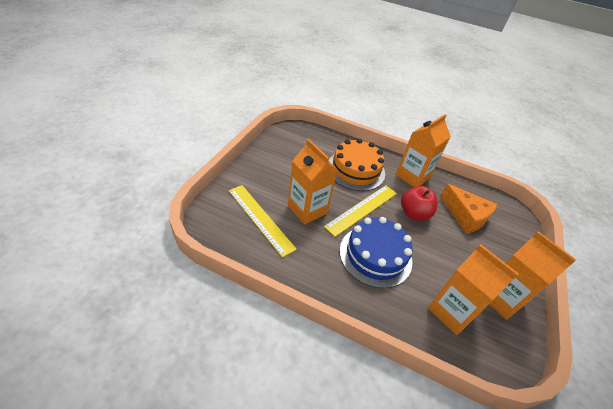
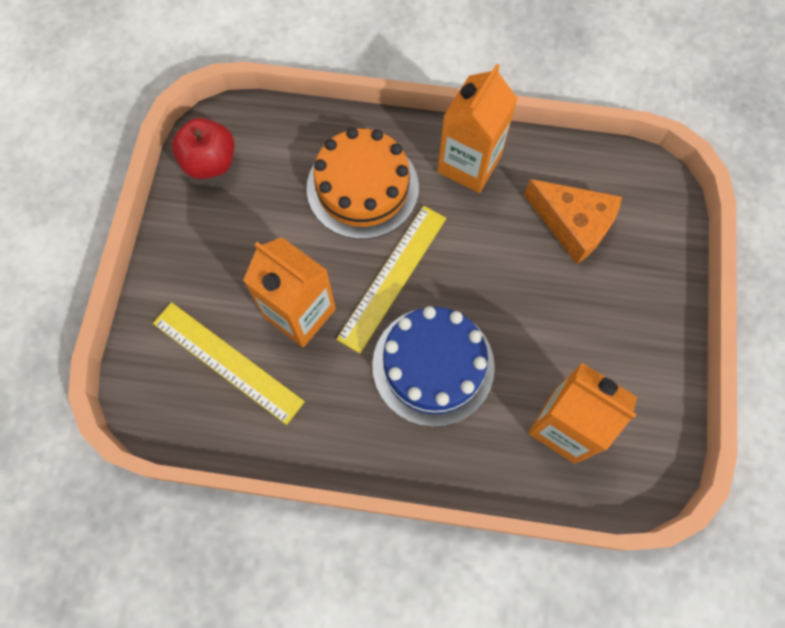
camera: 10 degrees left, 25 degrees up
red apple [401,186,438,221] -> red apple moved to [172,118,235,179]
orange carton [490,231,576,320] -> none

